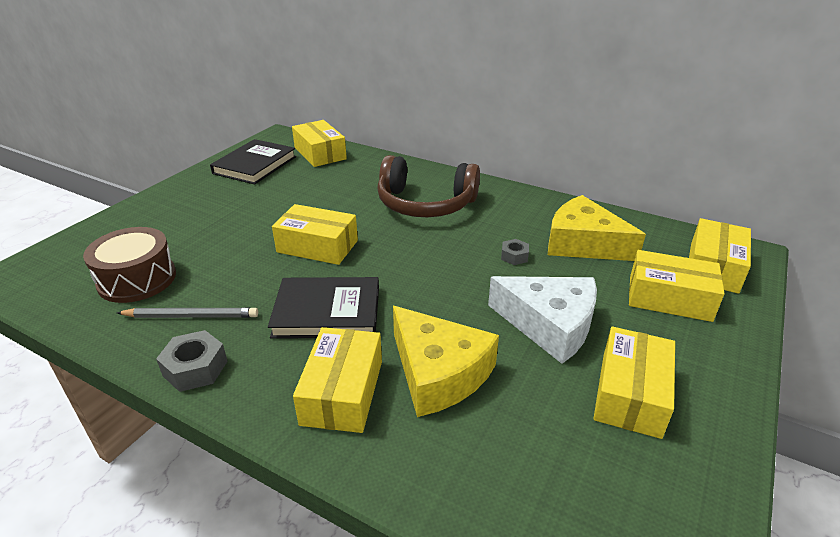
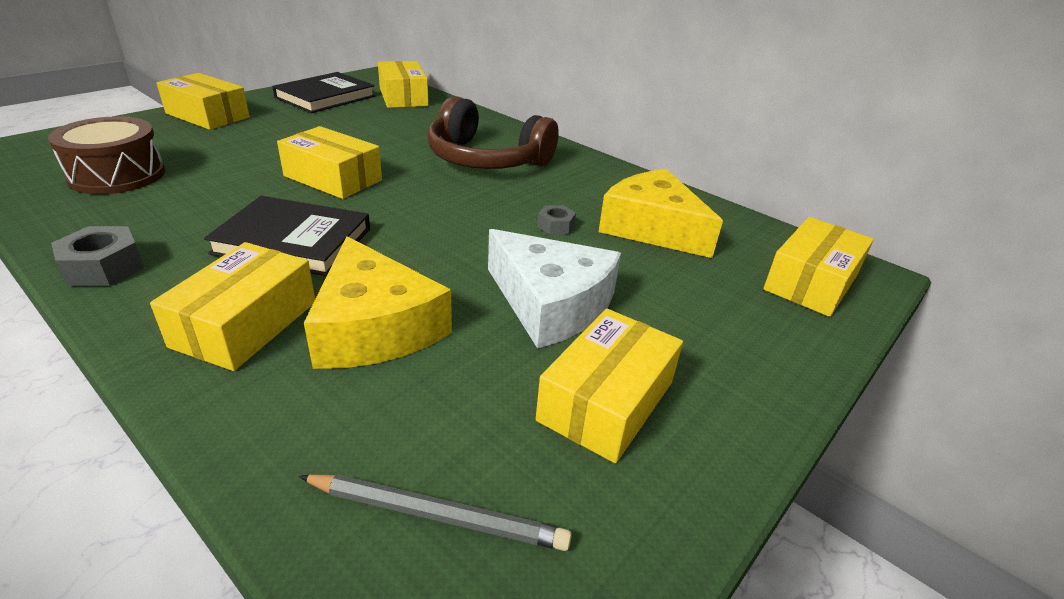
camera: 10 degrees right, 0 degrees up
grey pencil [117,307,258,318] -> grey pencil moved to [299,474,572,551]
yellow box [629,250,725,322] -> yellow box moved to [157,73,250,130]

